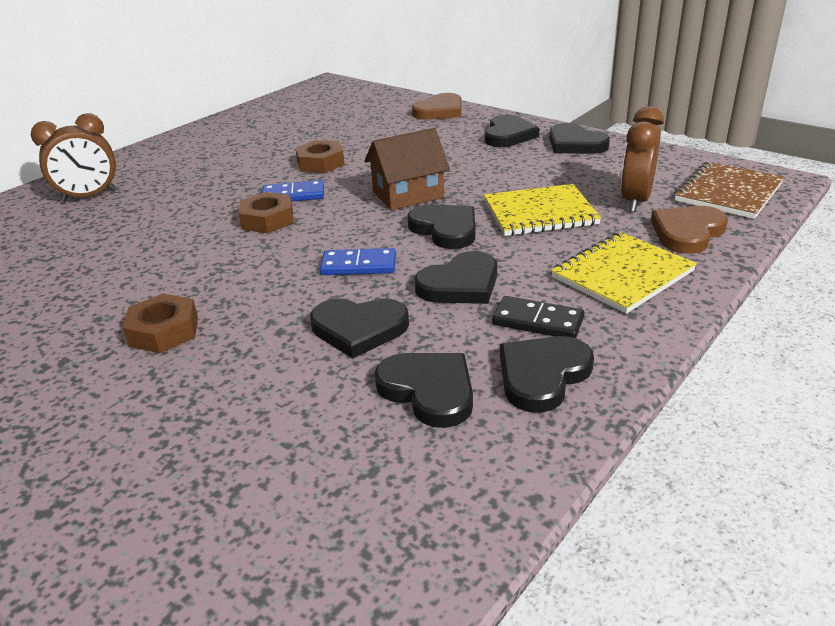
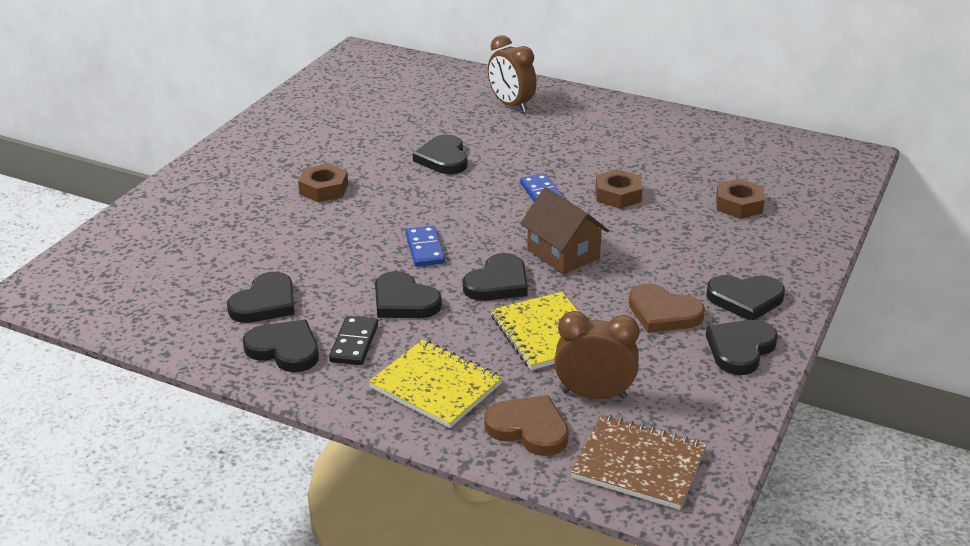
camera: 75 degrees right, 0 degrees up
brown nut [239,192,293,234] -> brown nut moved to [716,179,765,219]
black heart [310,298,409,359] -> black heart moved to [413,135,467,174]
brown heart [412,93,461,120] -> brown heart moved to [629,284,705,333]

